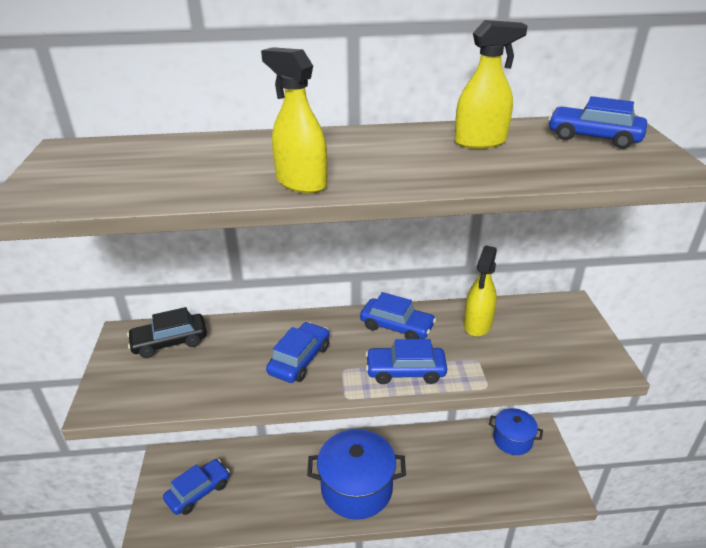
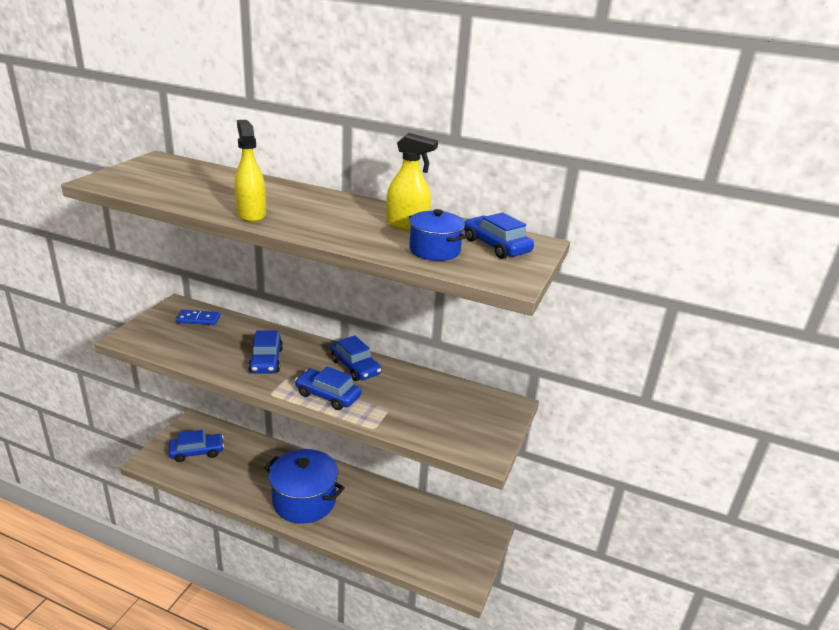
camera: 25 degrees right, 5 degrees down
black car [127,307,207,358] -> blue domino [176,310,220,325]
blue car [266,322,330,383] -> blue car turned 120 degrees clockwise [248,330,283,373]
yellow spray bottle [464,246,497,337] -> none
blue pot [489,408,543,455] -> blue pot moved to [409,209,466,261]

